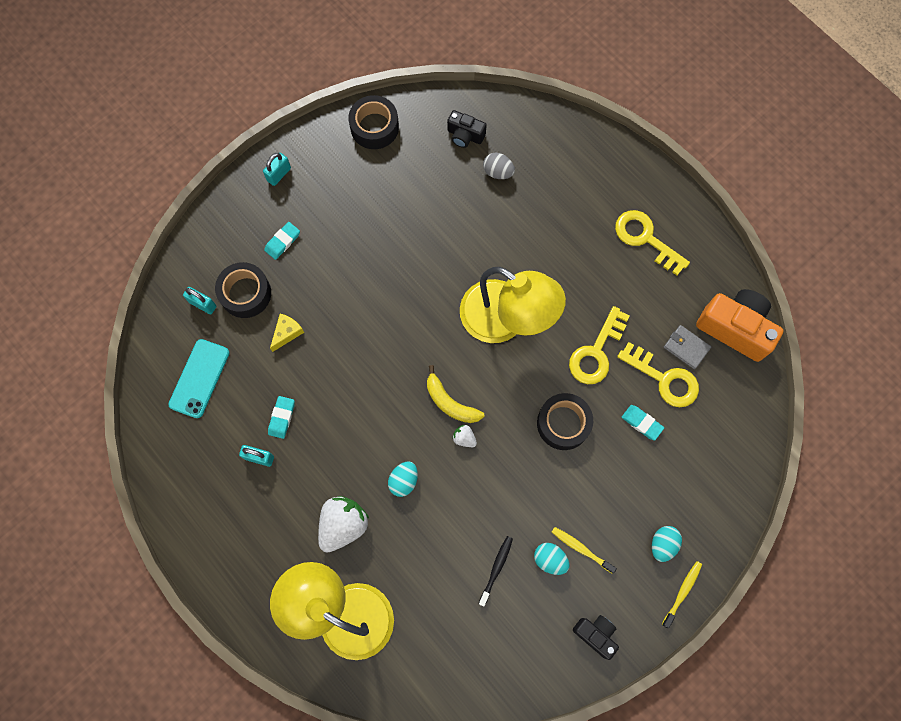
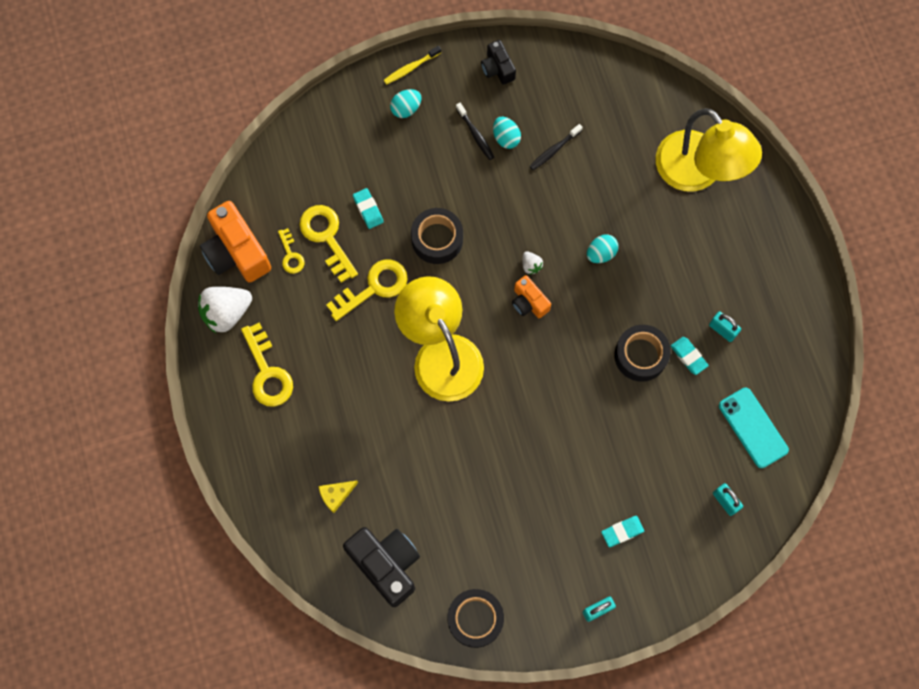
camera: 155 degrees left, 0 degrees up
turquoise phone [168,339,229,418] -> turquoise phone turned 75 degrees counterclockwise [719,388,789,468]
black tape [215,262,271,318] -> black tape moved to [614,325,671,382]
turquoise eraser [268,396,295,439] -> turquoise eraser turned 75 degrees counterclockwise [671,337,709,375]
yellow cheese [270,314,304,352] -> yellow cheese moved to [318,481,358,513]
white strawberry [318,496,369,553] -> white strawberry moved to [198,287,252,333]
yellow banana [427,365,485,423] -> orange camera [512,275,551,318]
black camera [447,110,487,148] -> black camera [343,527,420,607], size x1.83
grey egg [483,153,515,179] -> none
yellow toothbrush [552,527,617,573] -> black toothbrush [456,103,494,160]
grey wallet [664,325,711,369] -> yellow key [278,228,304,274]

